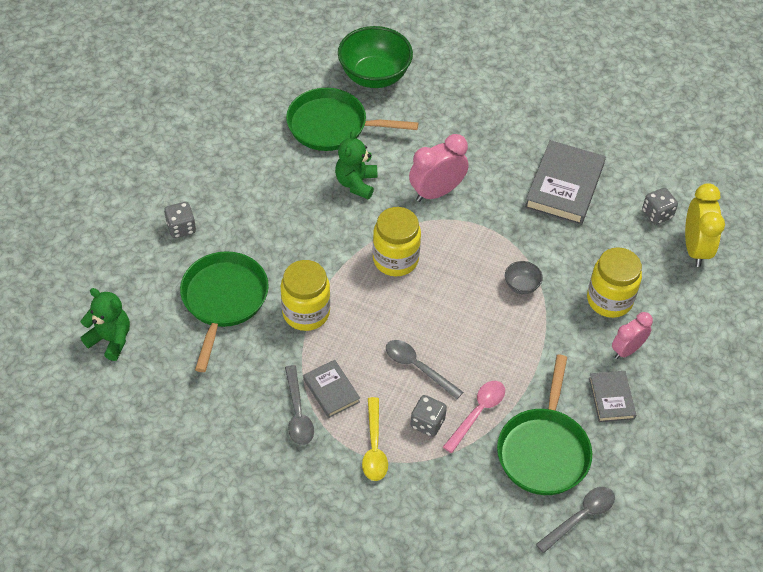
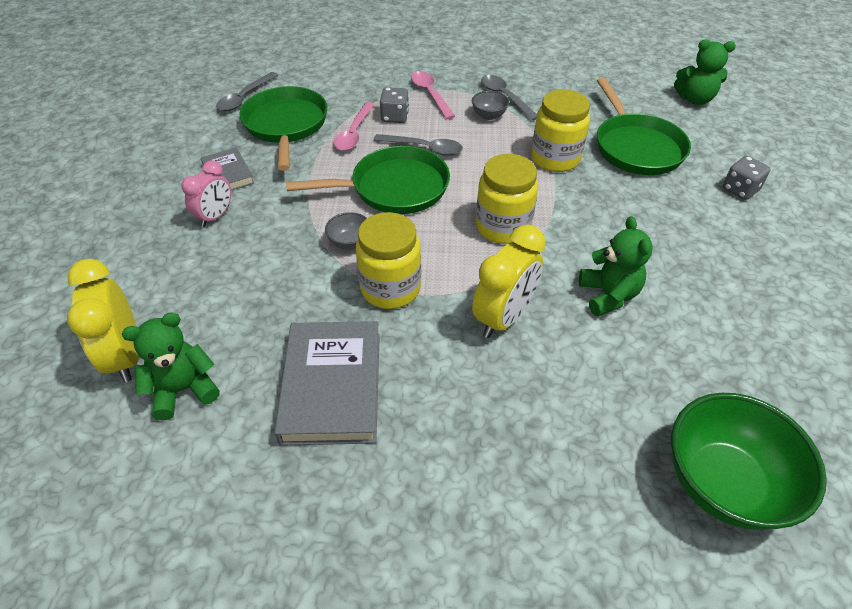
camera: 160 degrees right, 5 degrees down
green pan [286,88,418,151] -> green pan moved to [286,146,450,214]
grey book [303,360,360,418] -> grey bowl [472,91,509,120]
yellow spoon [362,397,388,481] -> pink spoon [411,71,455,119]
pink clock [409,134,468,202] -> yellow clock [472,225,546,338]
yellow jar [587,247,642,318] -> yellow jar moved to [356,212,421,309]
grey dice [642,188,678,225] -> green teddy bear [122,313,220,420]

